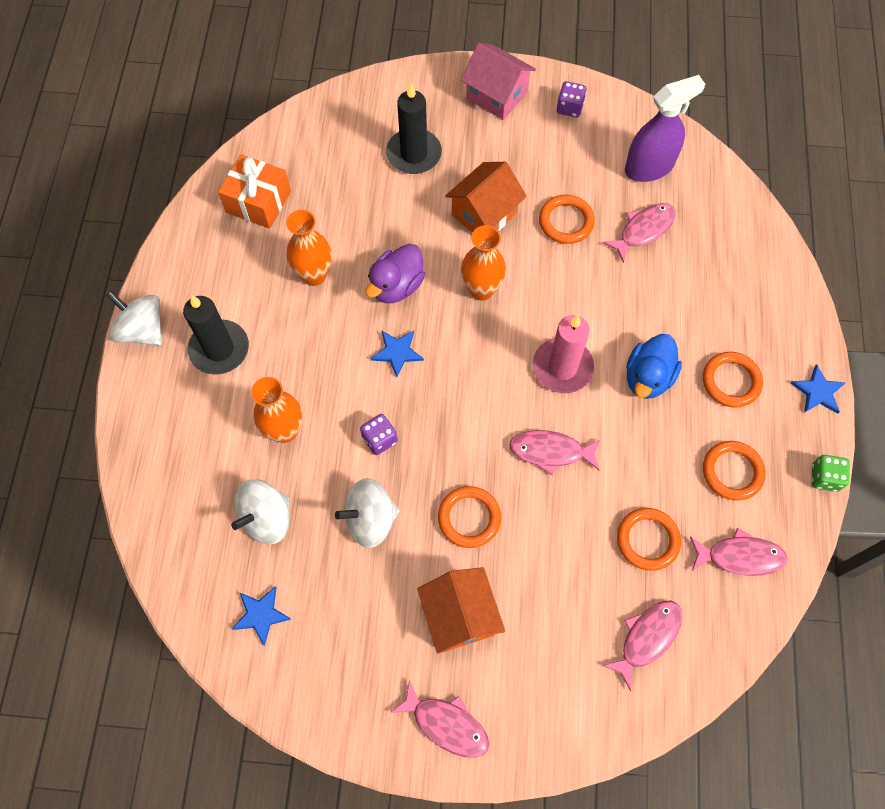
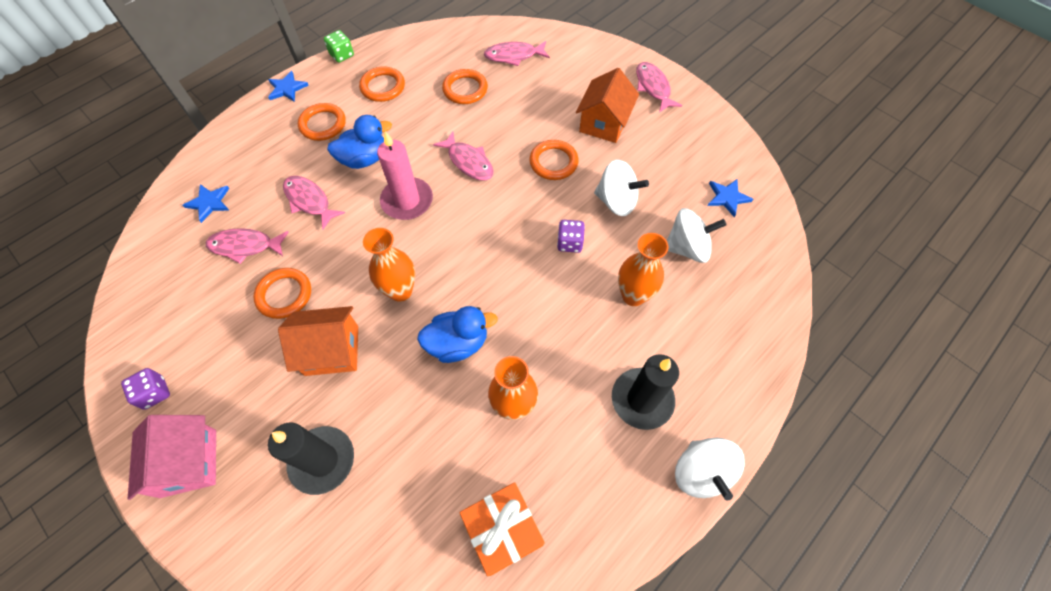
camera: 140 degrees left, 5 degrees down
purple duck [365,244,425,303] -> blue duck [417,306,498,363]
blue star [370,330,424,377] -> blue star moved to [183,184,230,223]
purple spray bottle [625,75,705,182] -> none
pink fish [690,528,788,576] -> pink fish moved to [283,176,345,229]

